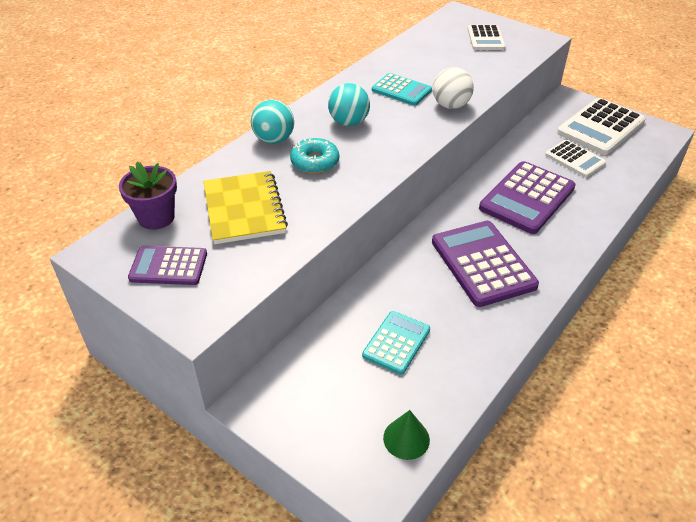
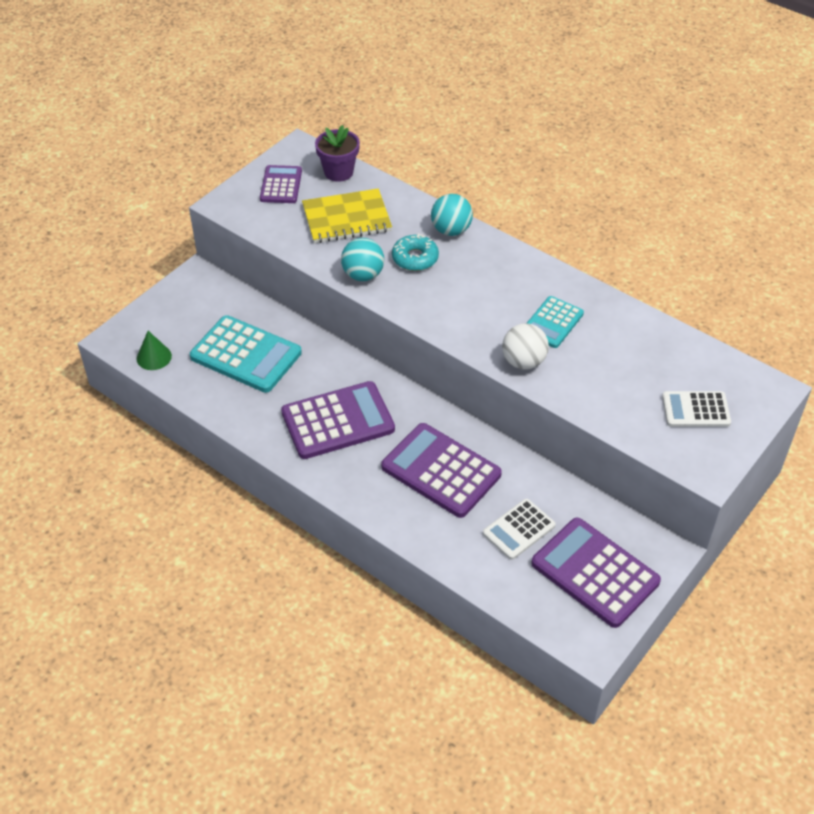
camera: 90 degrees right, 5 degrees up
turquoise ball [328,83,370,126] -> turquoise ball moved to [341,238,384,281]
turquoise calculator [362,311,430,375] -> turquoise calculator [190,315,302,393], size x1.69
white calculator [557,98,646,155] -> purple calculator [531,518,661,628]

